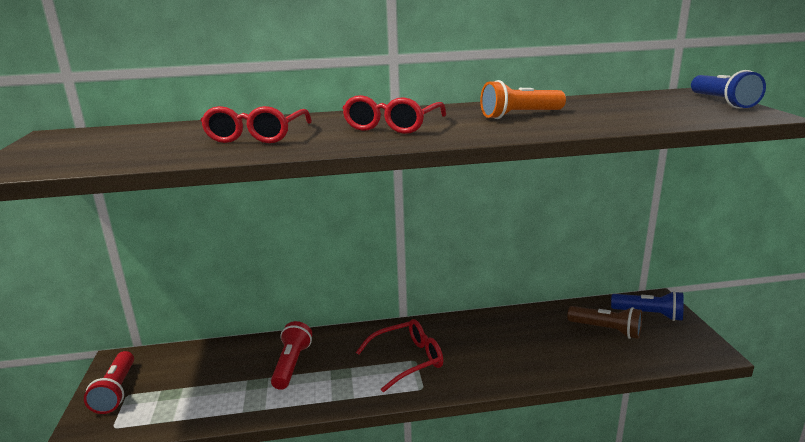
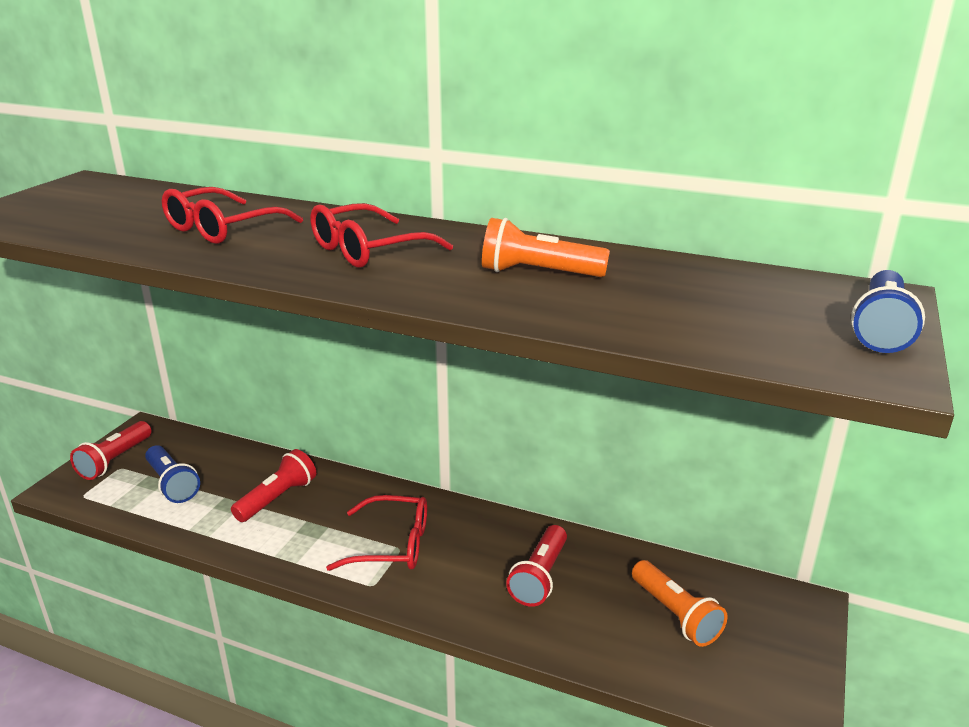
camera: 30 degrees right, 5 degrees up
brown flashlight [567,306,642,339] -> orange flashlight [632,560,727,647]
blue flashlight [611,291,684,321] -> blue flashlight moved to [145,445,200,503]
none -> red flashlight [506,525,567,607]

